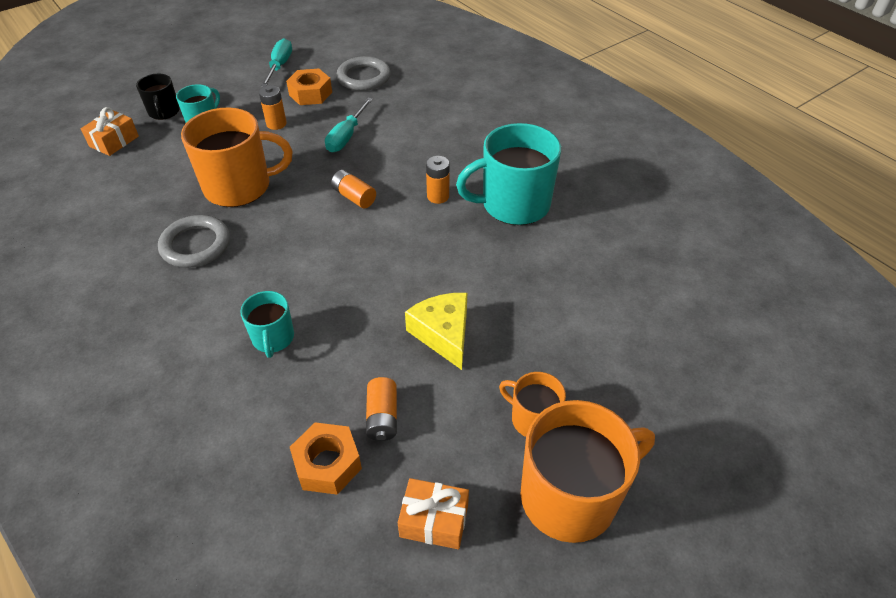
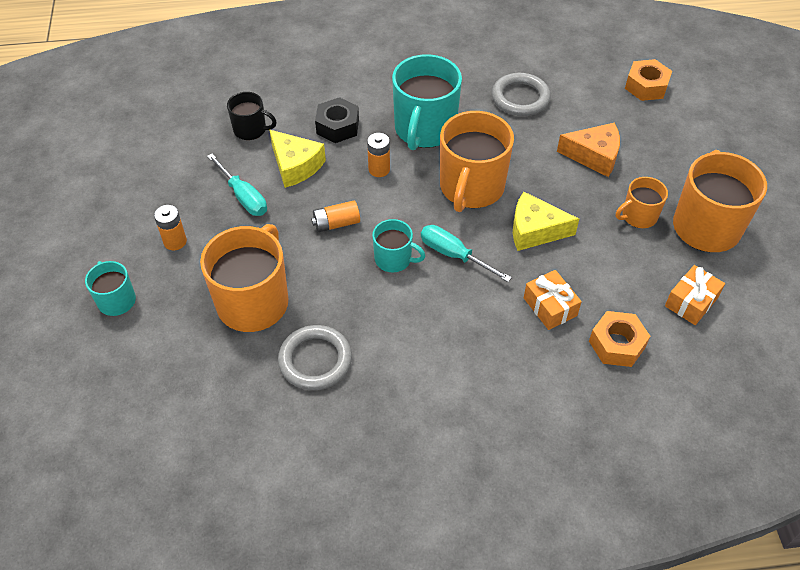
camera: 60 degrees left, 5 degrees up
orange gift [81,107,139,156] -> orange gift moved to [524,270,582,330]
black mug [136,74,180,120] -> black mug moved to [227,92,277,140]
turquoise mug [240,291,294,358] -> turquoise mug moved to [372,219,425,272]
turquoise screwdriver [261,38,292,87] -> turquoise screwdriver moved to [421,225,512,282]
orange nut [286,69,332,105] -> orange nut moved to [625,59,672,101]
grey ring [336,56,391,91] -> grey ring moved to [492,73,551,116]
orange battery [366,377,397,441] -> none
none -> yellow cheese [270,130,326,188]
none -> black nut [315,97,359,143]
none -> orange mug [440,111,514,212]
none -> orange cheese [557,123,620,177]

